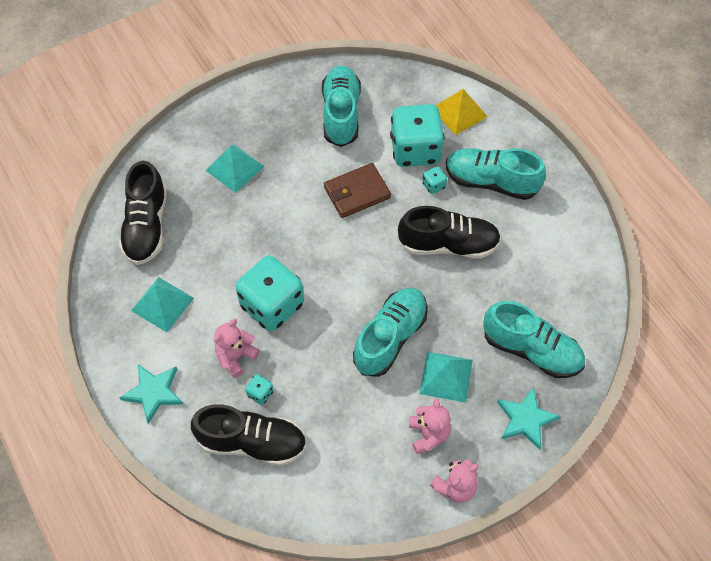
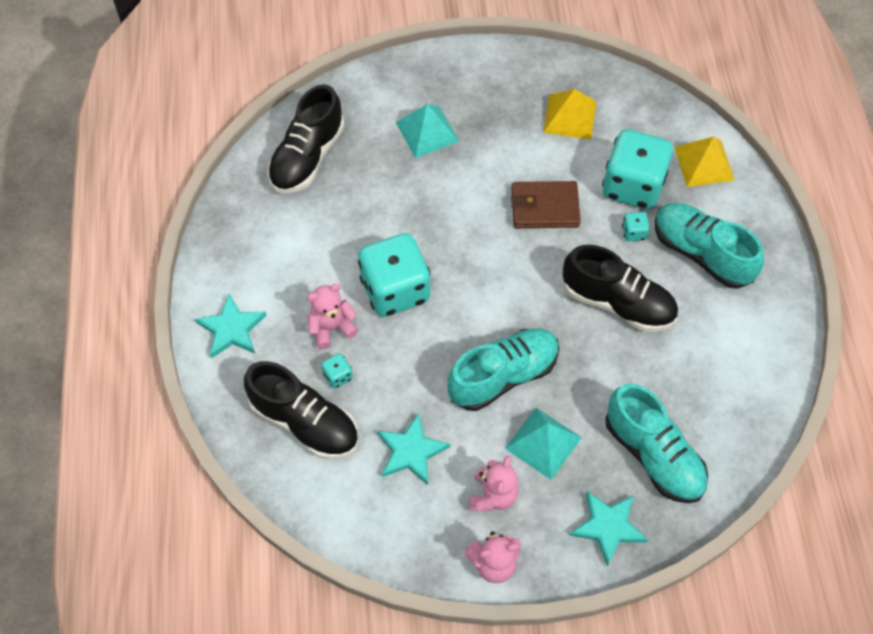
camera: 25 degrees right, 0 degrees up
turquoise pyramid [131,277,194,332] -> none
turquoise shoe [322,65,361,147] -> yellow pyramid [543,89,597,139]
none -> turquoise star [377,413,450,485]

